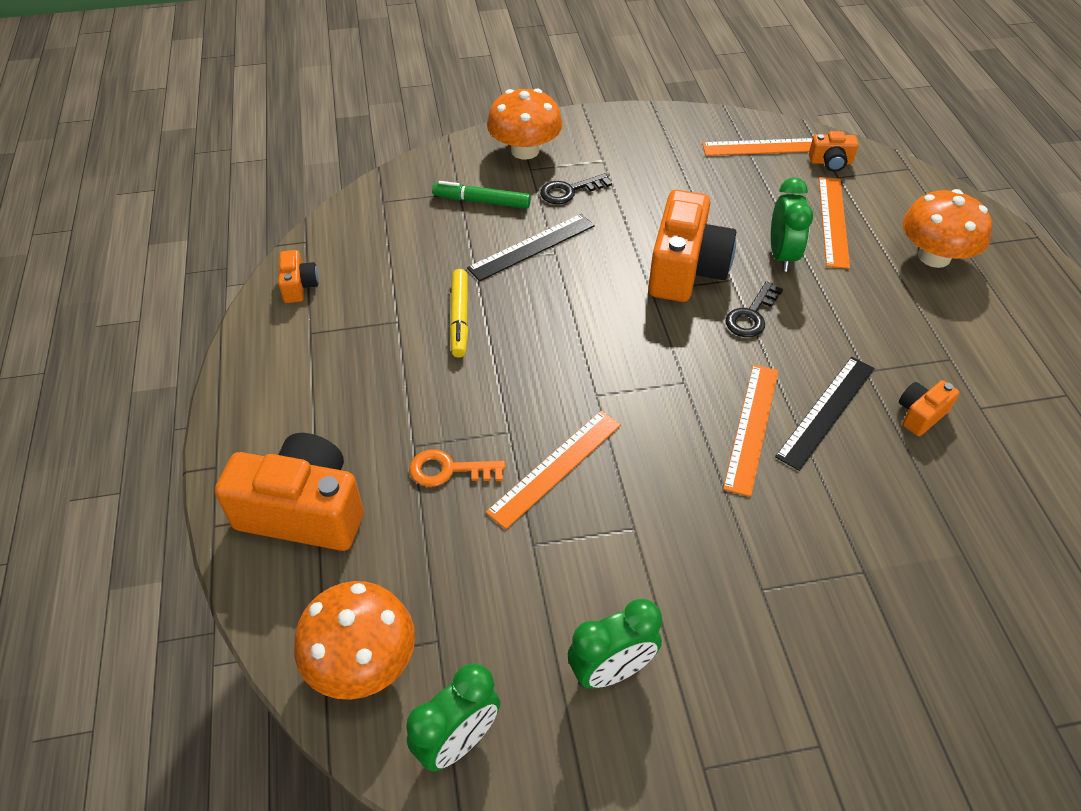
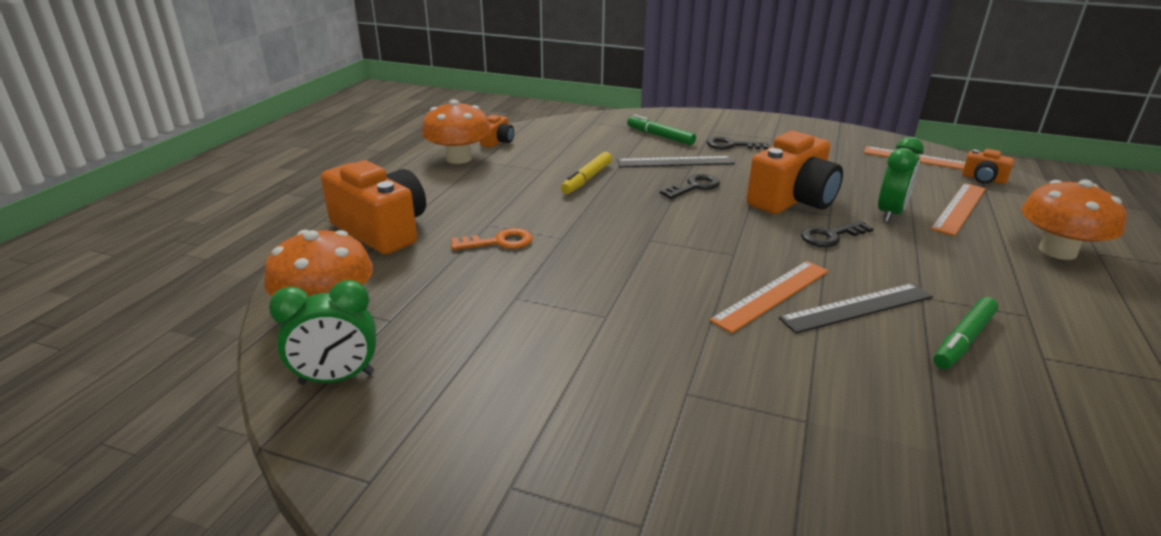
camera: 30 degrees right, 20 degrees down
orange key [409,449,505,487] -> orange key turned 135 degrees clockwise [451,228,533,250]
orange ruler [486,411,621,529] -> none
orange mushroom [487,88,563,160] -> orange mushroom moved to [422,99,491,164]
green clock [568,599,662,689] -> none
orange camera [899,380,959,436] -> green marker [933,297,998,369]
none -> black key [660,174,720,199]

